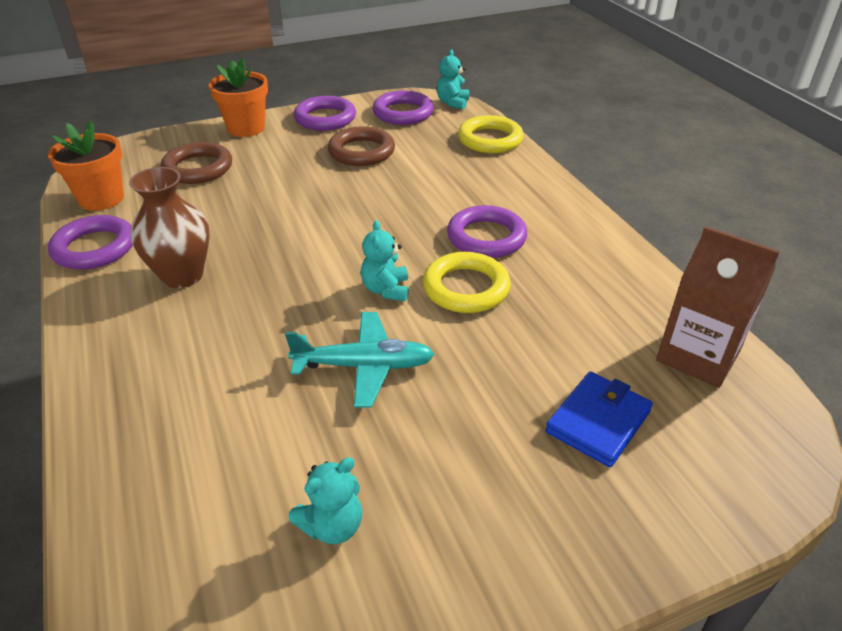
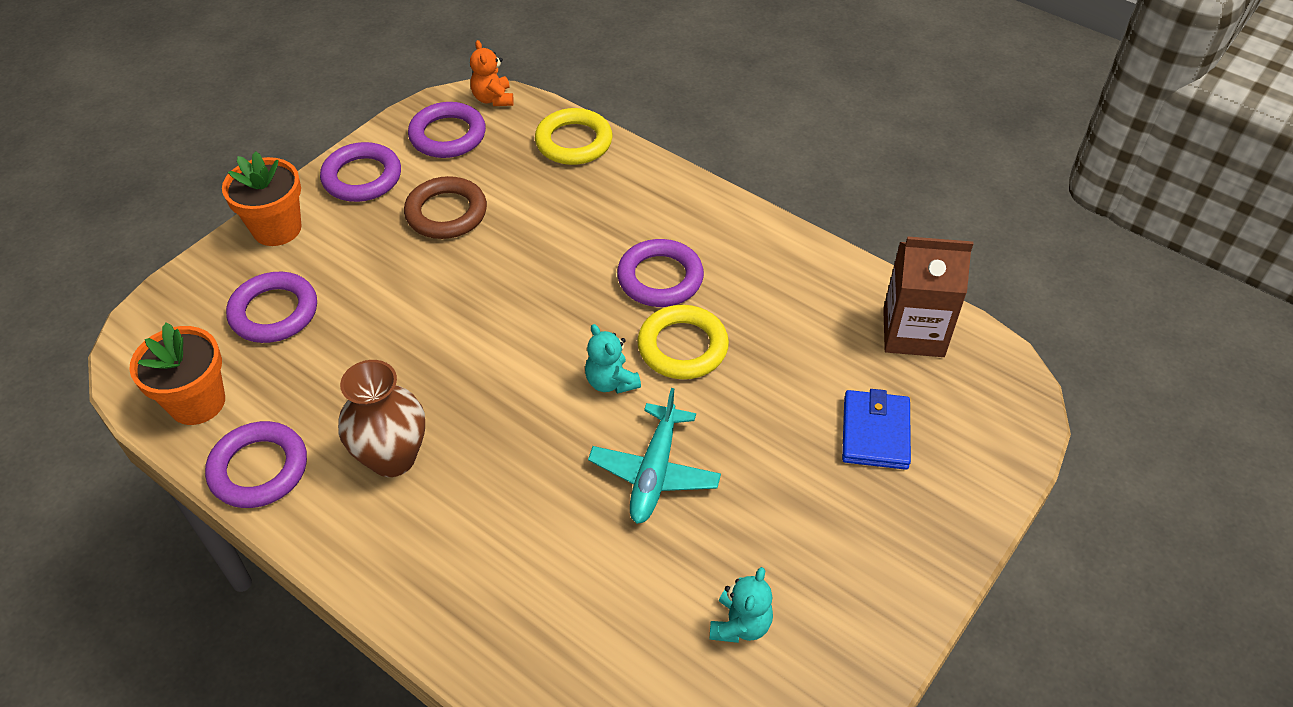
camera: 30 degrees left, 10 degrees up
brown ring [161,142,232,184] -> purple ring [226,272,317,343]
turquoise plane [285,312,435,408] -> turquoise plane turned 135 degrees clockwise [588,388,721,524]
turquoise teddy bear [437,50,469,110] -> orange teddy bear [470,40,514,106]

